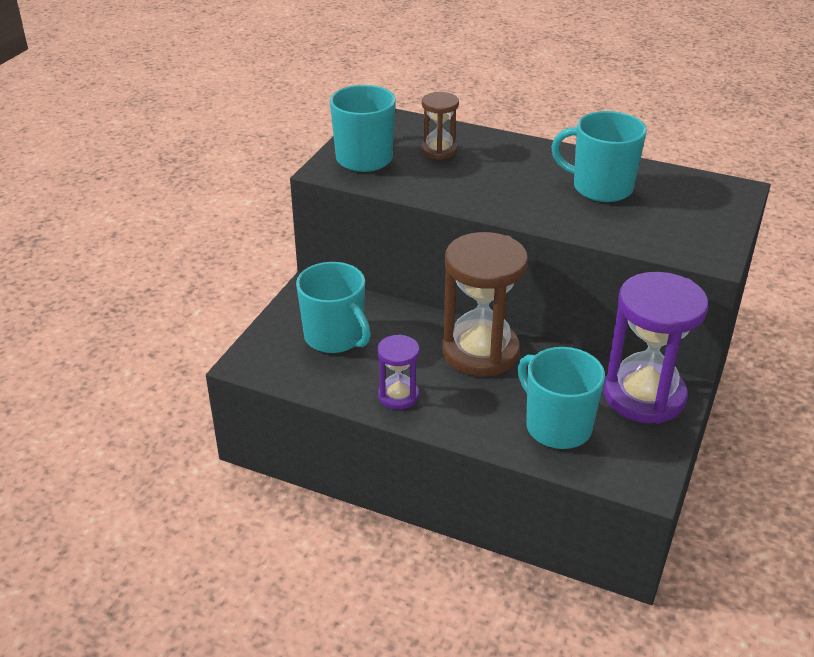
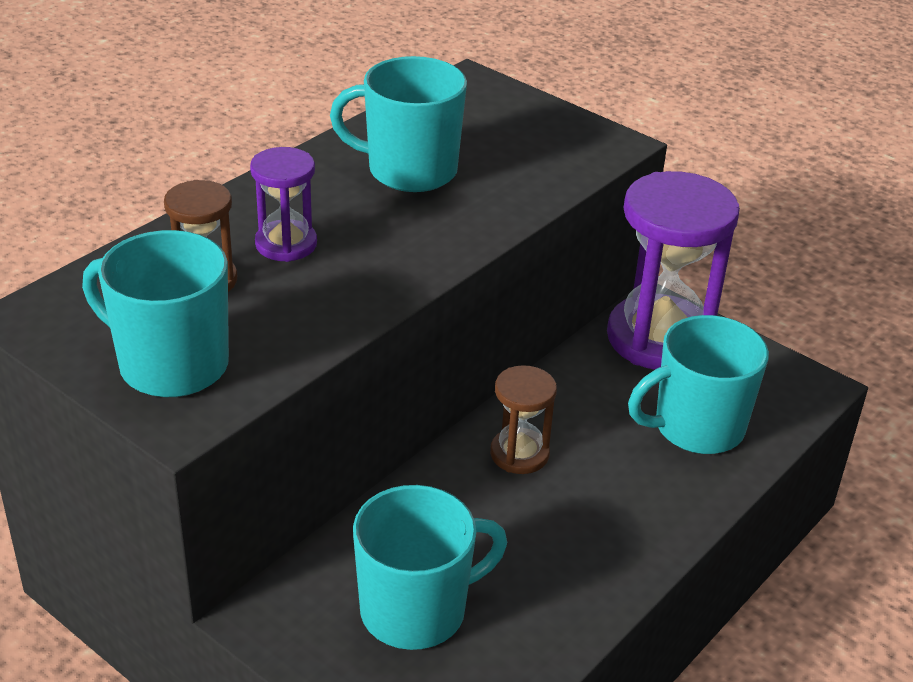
camera: 75 degrees left, 0 degrees up
purple hourglass [377,335,420,409] -> purple hourglass moved to [250,147,317,262]
brown hourglass [442,232,528,376] -> brown hourglass [490,365,557,474], size x0.50
turquoise mug [551,111,647,202] -> turquoise mug turned 60 degrees clockwise [330,56,467,192]

